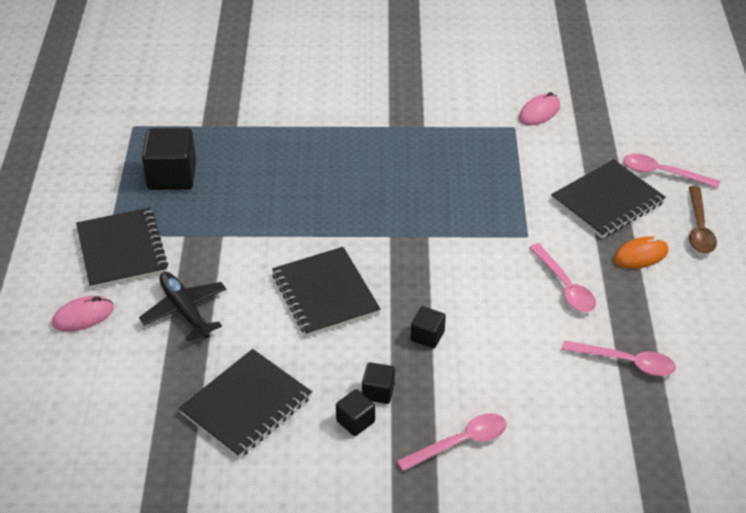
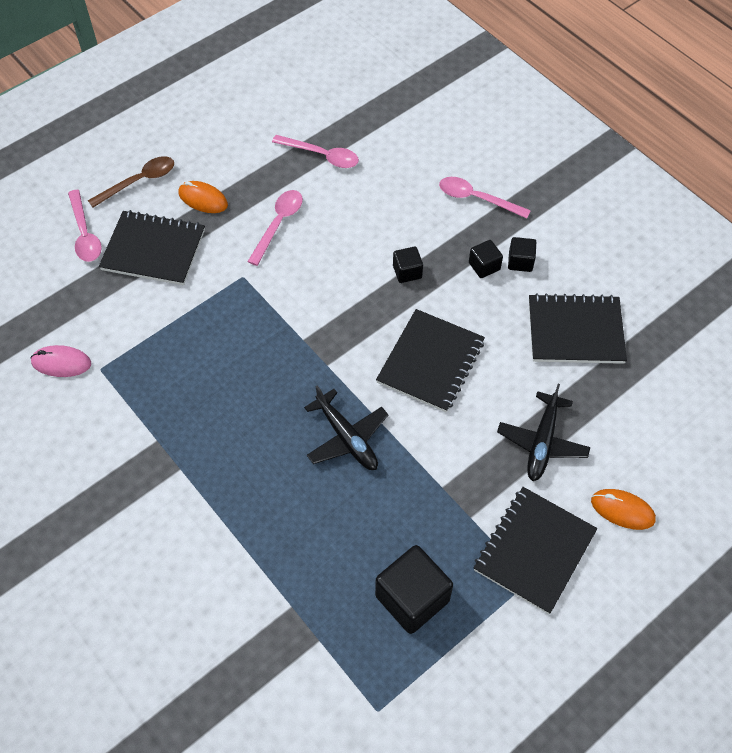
camera: 130 degrees left, 15 degrees up
pink mouse [52,296,114,332] -> orange mouse [591,489,656,530]
pink spoon [562,340,676,376] -> pink spoon turned 135 degrees clockwise [272,135,359,168]
none -> black plane [304,386,388,470]

